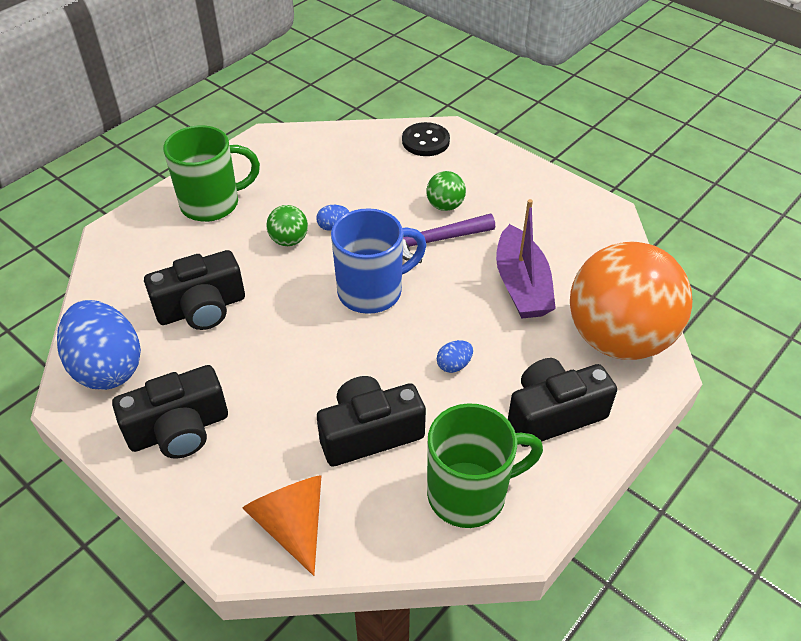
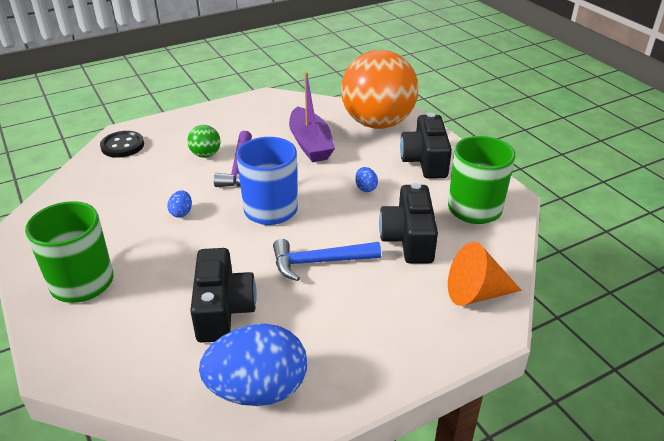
camera: 70 degrees left, 10 degrees down
black camera [112,365,228,458] -> none
green ball [266,205,308,246] -> none
purple boat [496,199,556,319] -> purple boat turned 60 degrees clockwise [289,72,335,162]
none -> blue hammer [273,239,381,281]

